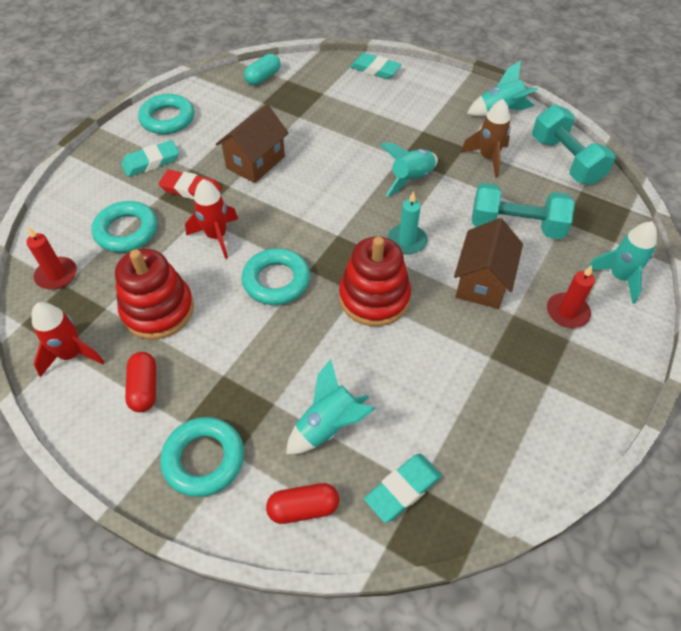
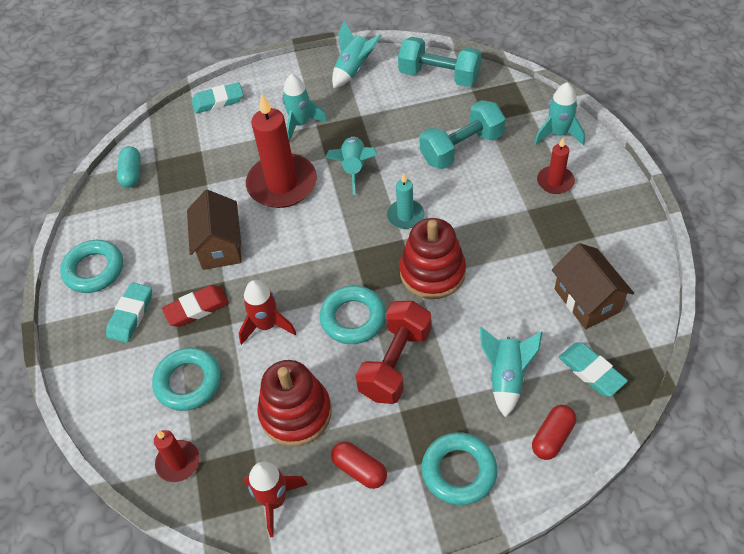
camera: 40 degrees left, 0 degrees up
turquoise eraser [364,454,442,523] -> turquoise eraser turned 45 degrees counterclockwise [559,342,628,397]
brown house [454,218,523,309] -> brown house moved to [552,243,634,329]
brown rocket [461,99,511,178] -> none
none -> red candle [246,93,317,208]
none -> turquoise rocket [282,74,328,143]
none -> red dumbbell [356,301,431,404]

